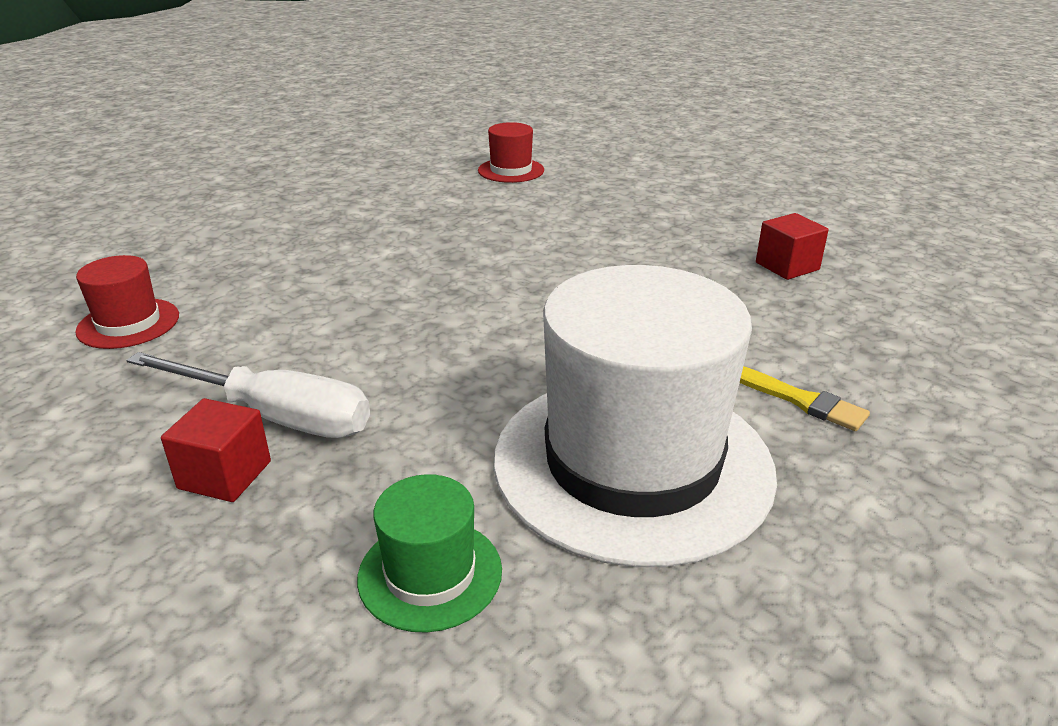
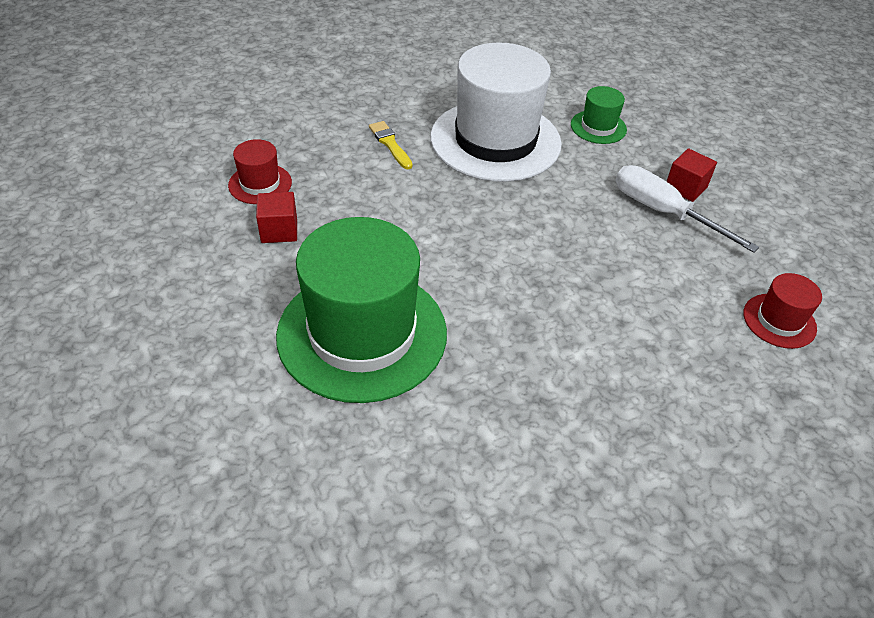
camera: 160 degrees left, 15 degrees up
red hat [478,122,544,183] -> red hat moved to [228,139,292,204]
none -> green hat [276,217,447,403]

